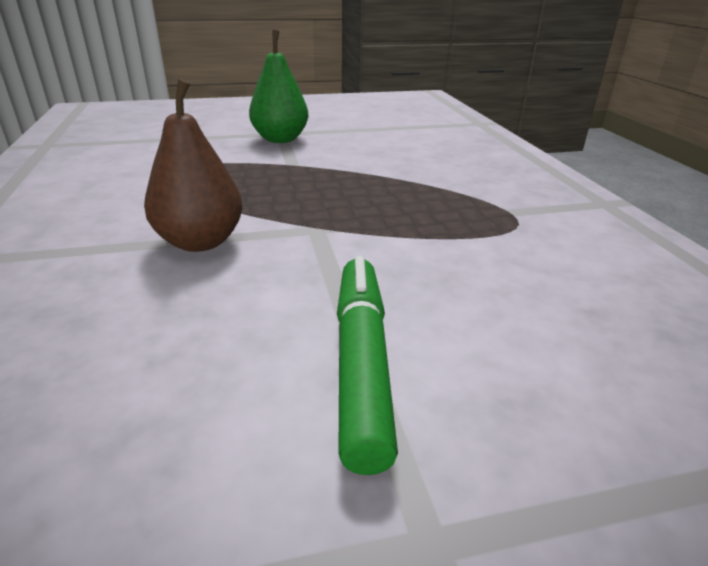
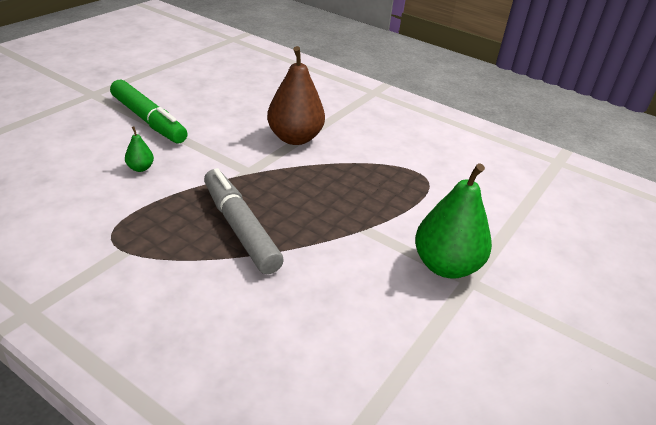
camera: 135 degrees right, 5 degrees up
none -> green pear [125,126,154,172]
none -> grey marker [204,168,284,274]

